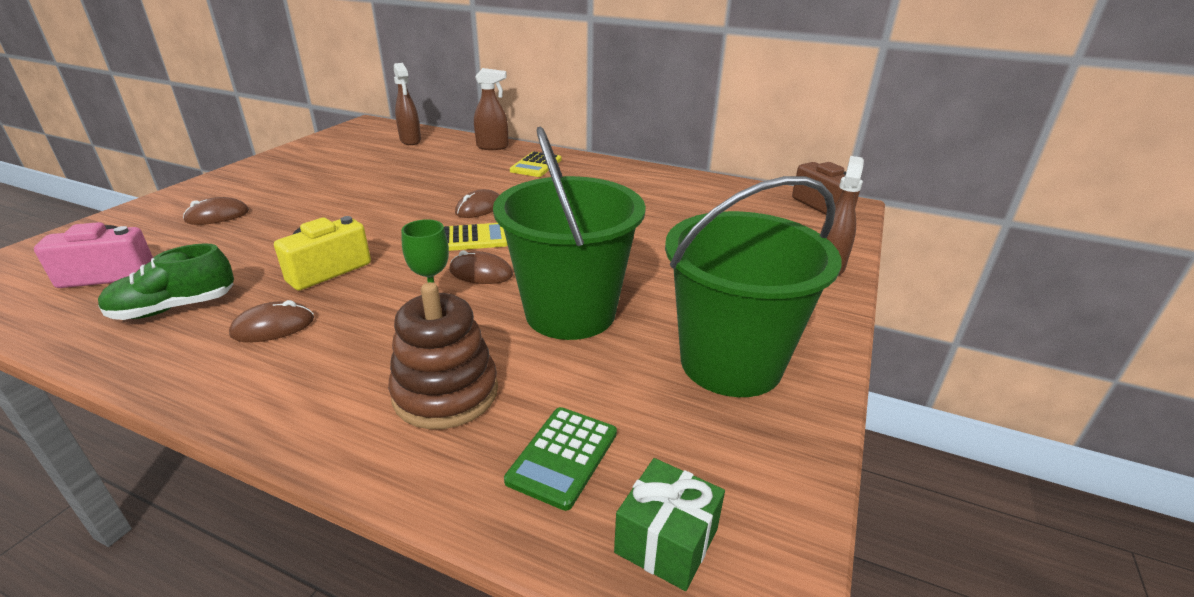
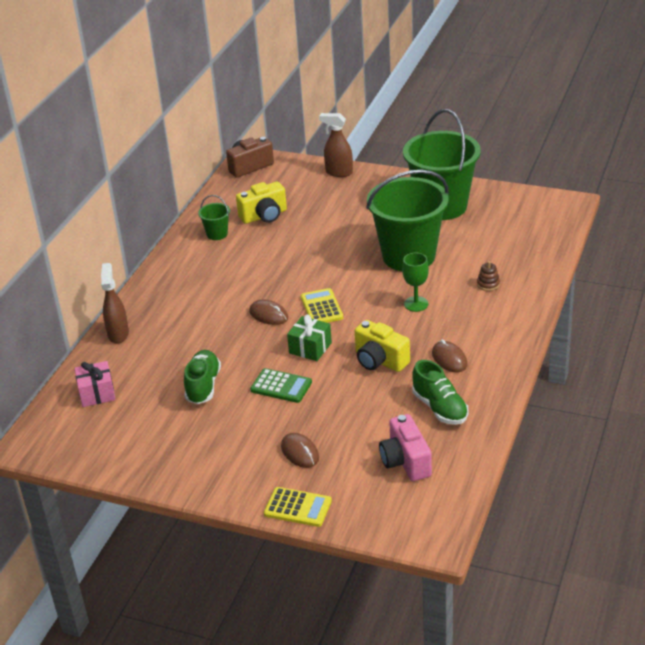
camera: 90 degrees left, 5 degrees up
brown stacking toy [388,282,498,429] -> brown stacking toy [477,261,500,291], size x0.44
brown spray bottle [394,63,421,145] -> pink gift [75,361,116,407]
brown mouse [449,250,513,284] -> none
green calculator [504,407,617,511] -> green calculator moved to [250,368,312,403]
yellow calculator [510,151,562,177] -> yellow calculator moved to [264,487,332,527]
green gift [614,458,725,591] -> green gift moved to [287,315,332,361]
none -> green shoe [184,350,221,404]
none -> green bucket [198,195,230,240]
none -> yellow camera [236,182,287,224]

